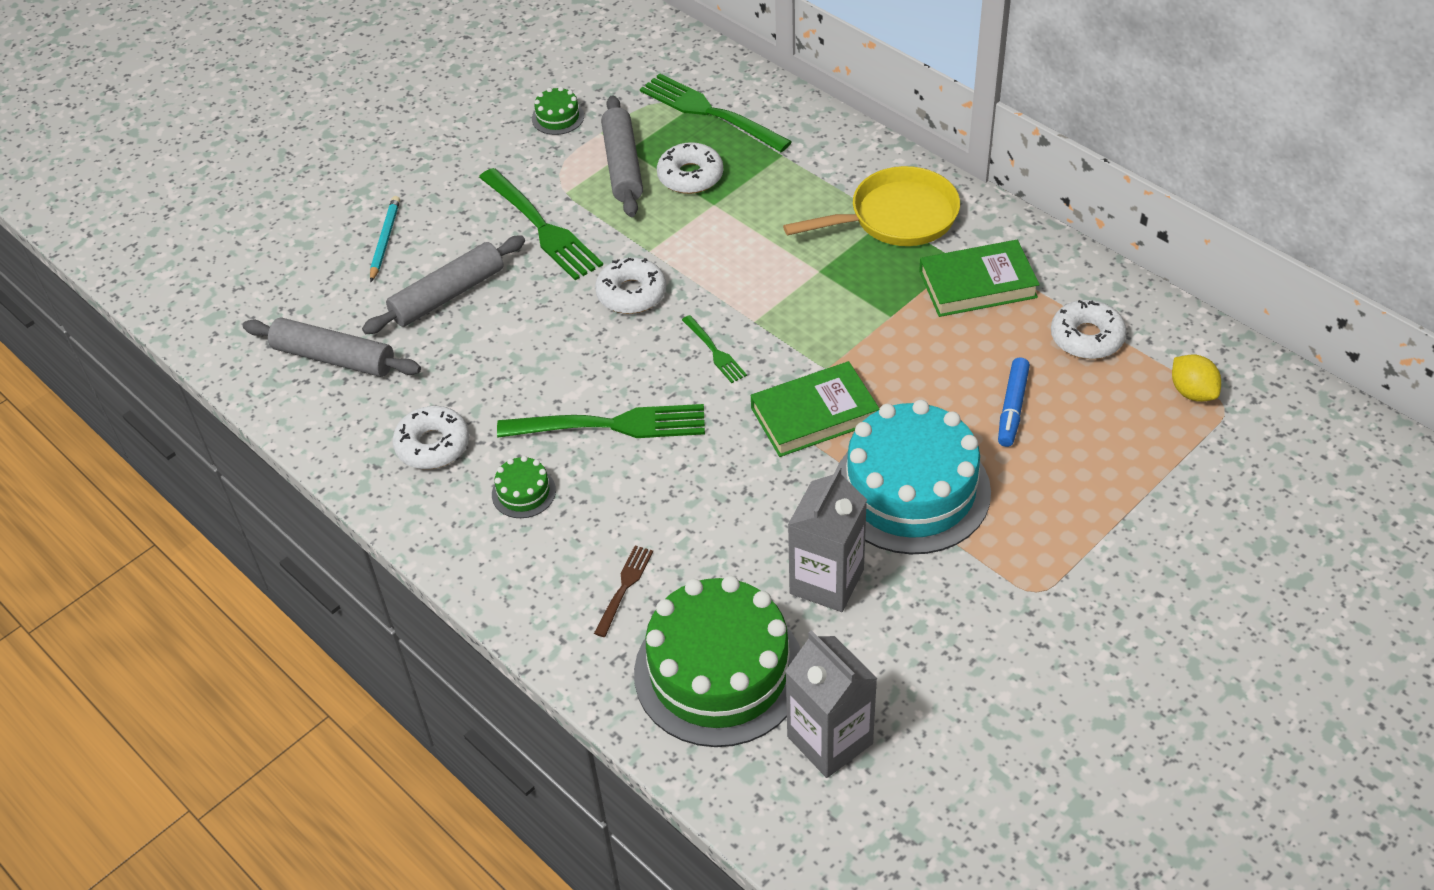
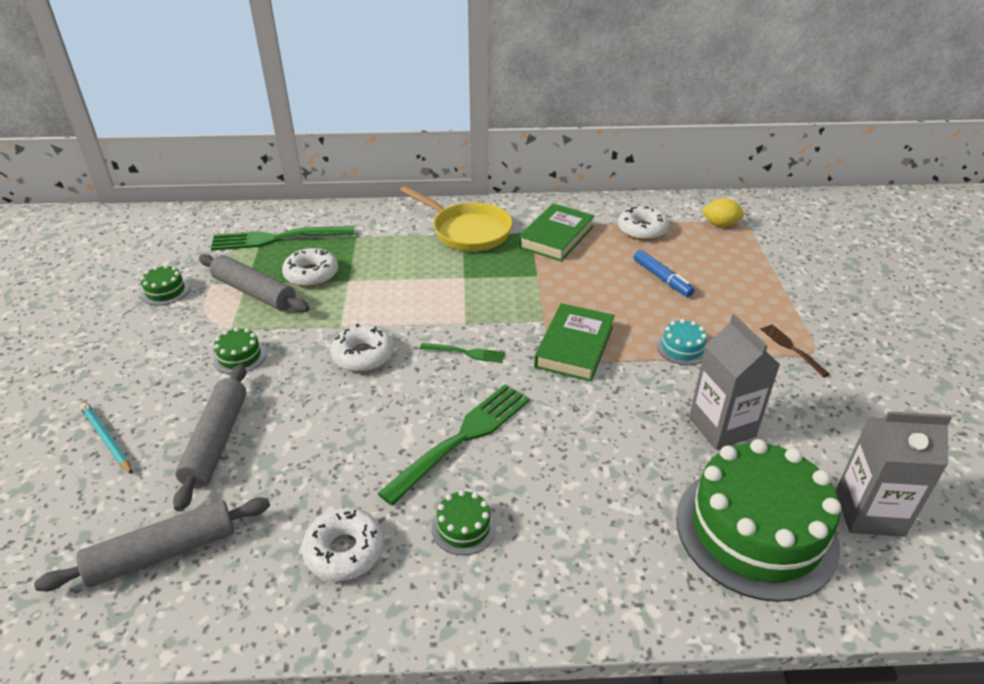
camera: 50 degrees left, 10 degrees down
green fork [479,168,603,280] -> green cake [213,327,266,374]
brown fork [594,545,653,637] -> brown fork moved to [761,324,830,378]
yellow pan [783,166,960,246] -> yellow pan turned 105 degrees clockwise [400,186,513,251]
turquoise cake [837,400,991,554] -> turquoise cake [657,319,707,365], size x0.41

